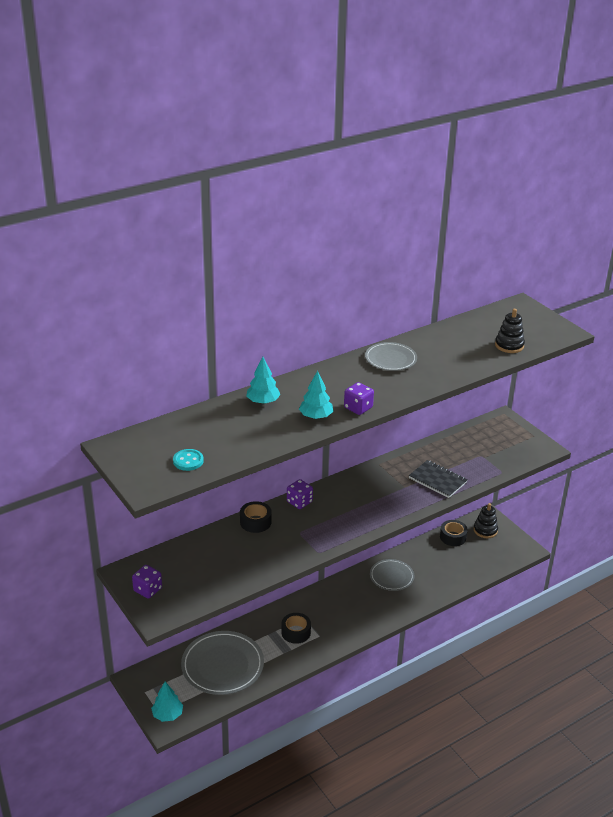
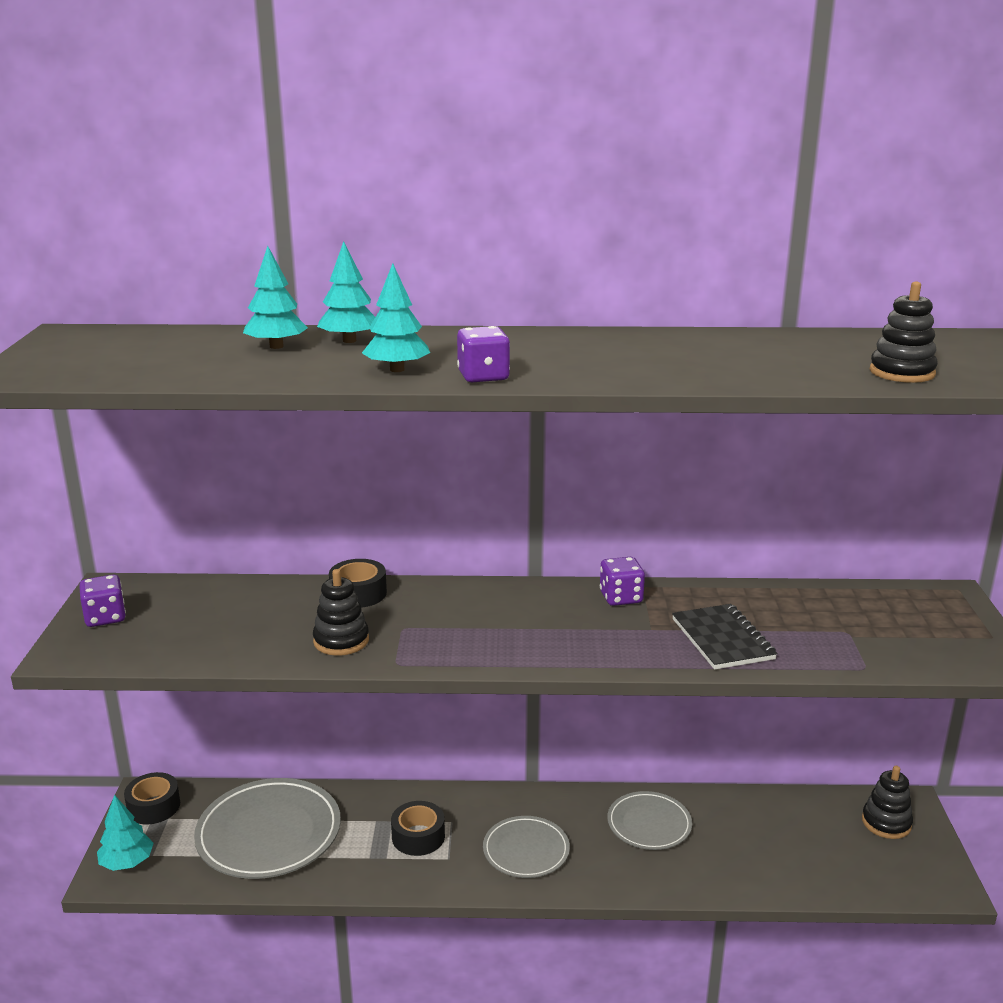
camera: 35 degrees right, 10 degrees down
turquoise button [173,449,204,471] -> none
purple dice [287,479,313,509] -> purple dice moved to [600,557,645,606]
grey plate [365,342,417,371] -> grey plate moved to [483,816,570,878]
black tape [440,520,468,546] -> black tape moved to [124,772,180,824]
none -> turquoise tree [243,246,308,349]
none -> black stacking toy [313,569,369,656]

